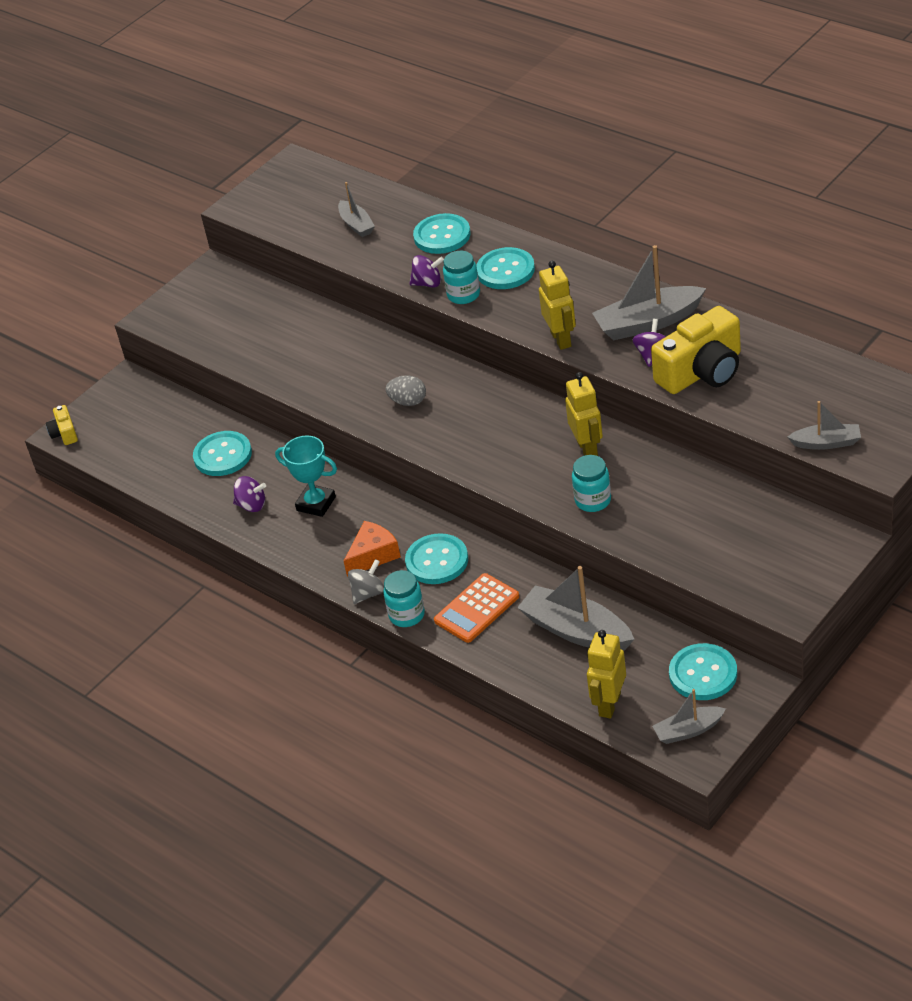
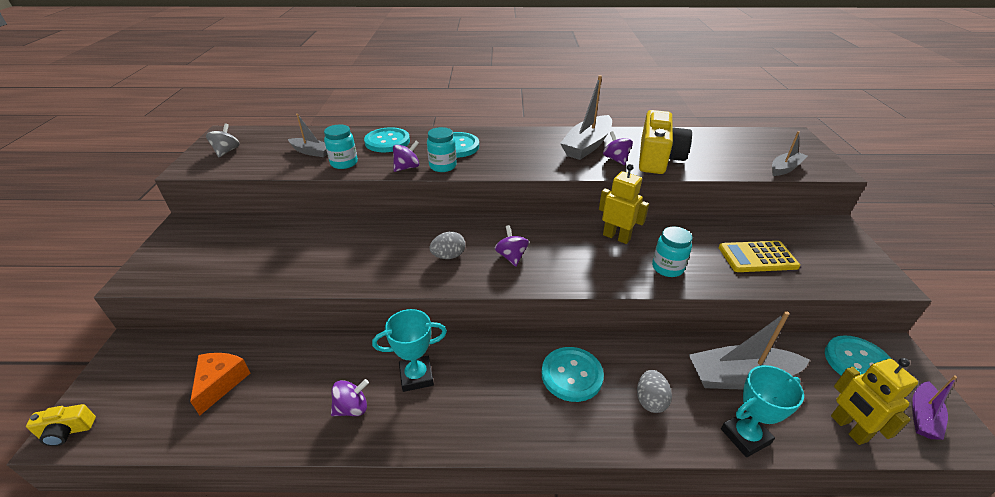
camera: 45 degrees left, 5 degrees down
yellow camera [46,405,78,445] -> yellow camera turned 45 degrees counterclockwise [26,404,96,446]
turquoise button [193,431,252,476] -> none
orange cheese [344,521,401,577] -> orange cheese moved to [190,353,250,415]
grey spinning top [348,559,384,604] -> grey spinning top moved to [206,123,240,157]
turquoise jar [383,570,425,627] -> turquoise jar moved to [324,125,358,169]
orange calculator [434,573,519,643] -> grey egg [637,370,672,413]
yellow robot [539,261,576,350] -> none
grey boat [652,689,726,744] -> purple boat [912,375,957,440]
none -> purple spinning top [495,225,529,267]
none -> yellow calculator [718,241,800,272]
none -> turquoise trophy [721,365,804,457]

